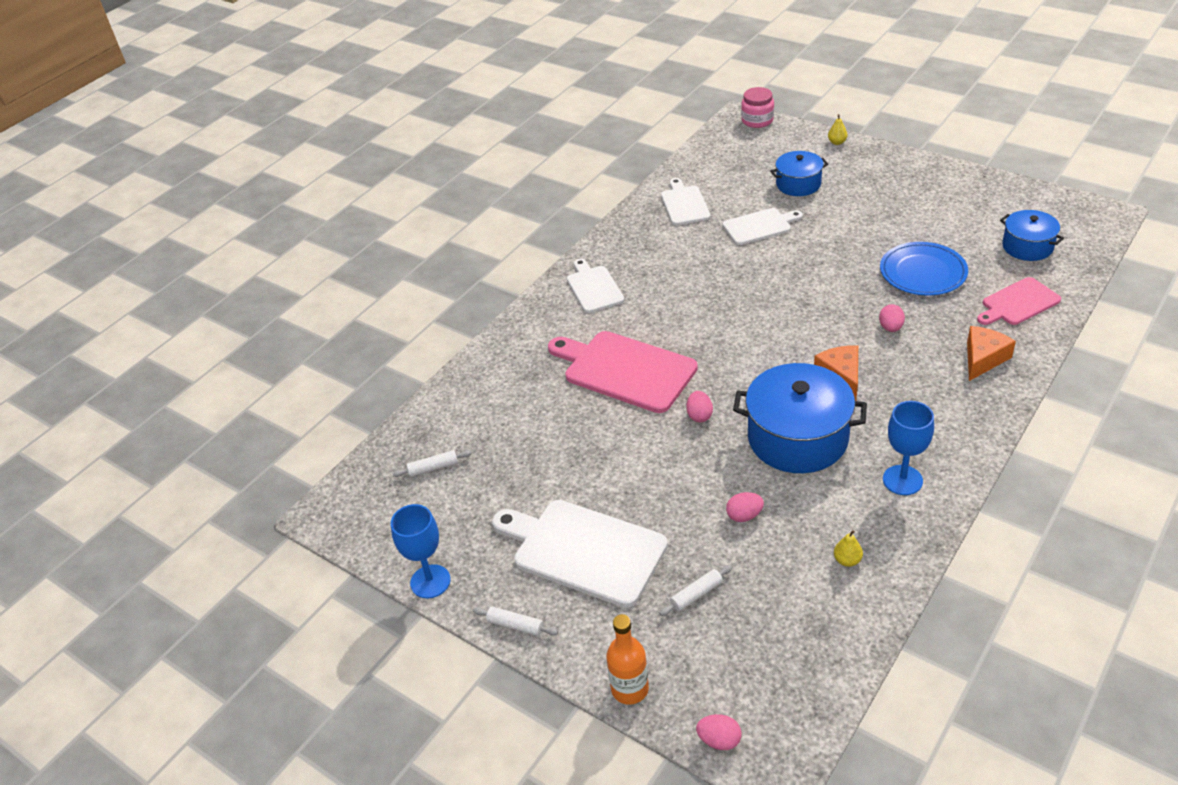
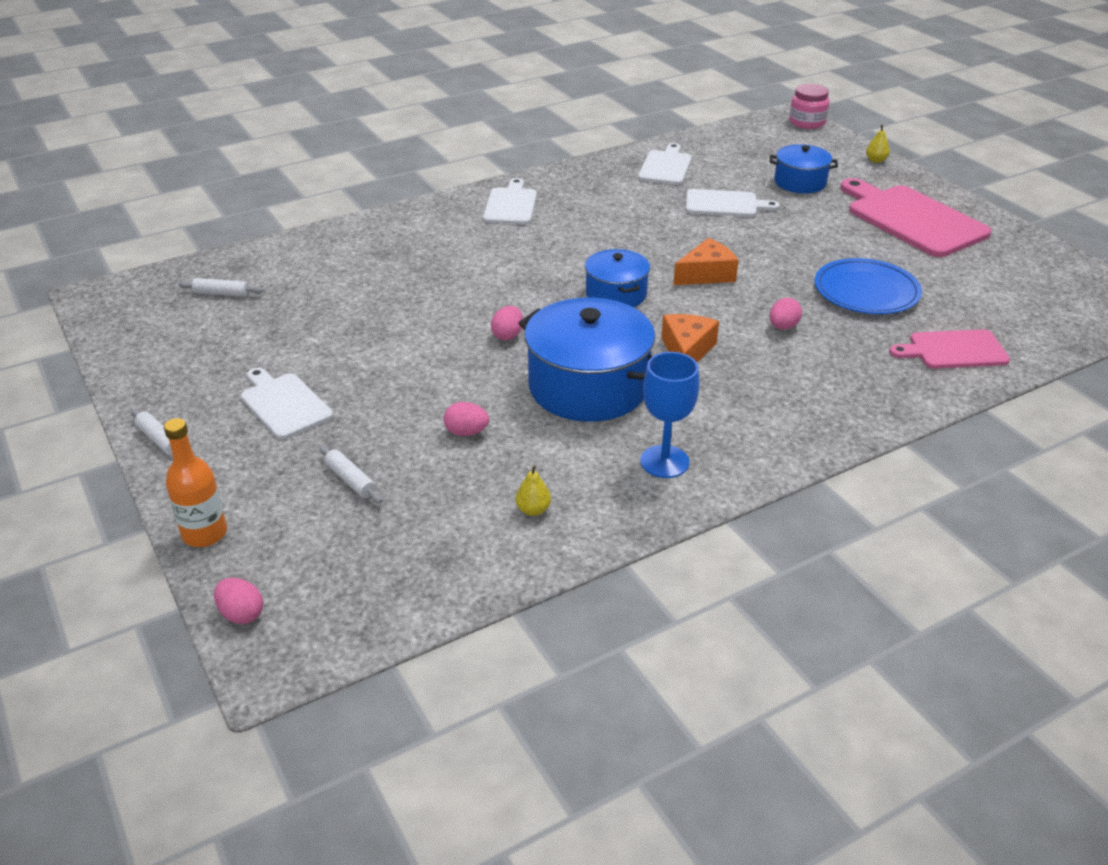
camera: 20 degrees right, 5 degrees down
blue goblet [391,504,451,598] -> none
white cutting board [492,500,668,608] -> white cutting board [241,368,333,440], size x0.59
pink cutting board [548,331,698,413] -> pink cutting board moved to [840,178,991,257]
white rolling pin [659,565,732,616] -> white rolling pin turned 60 degrees clockwise [319,445,382,503]
orange cheese [967,326,1016,381] -> orange cheese moved to [673,238,739,285]
blue pot [1000,210,1064,261] -> blue pot moved to [585,249,650,307]

